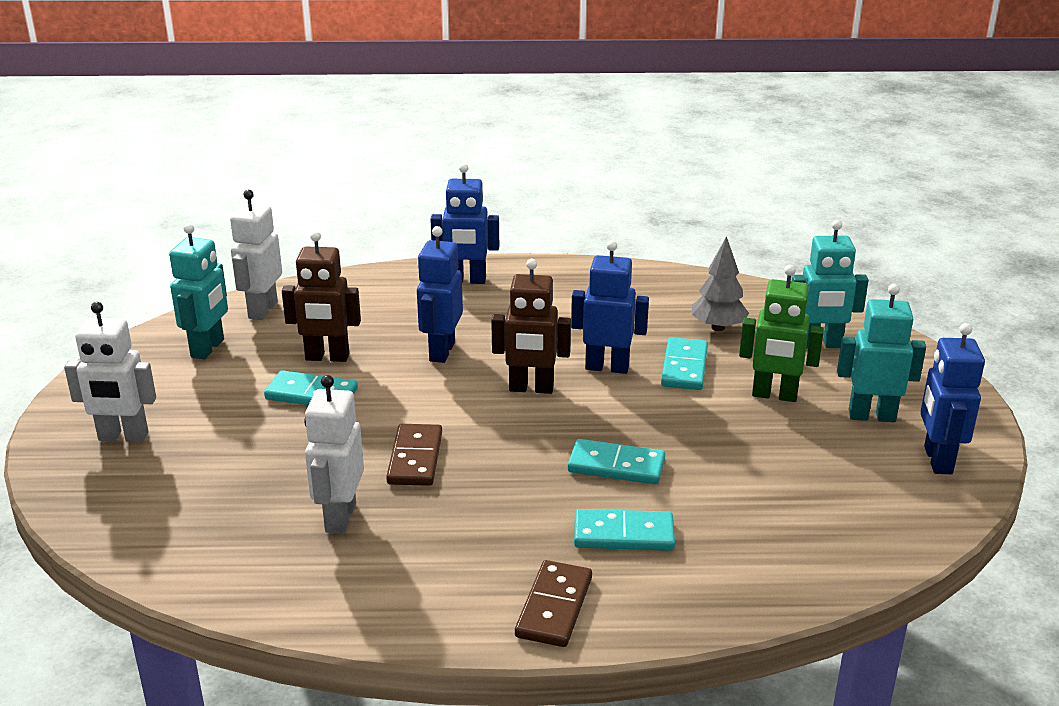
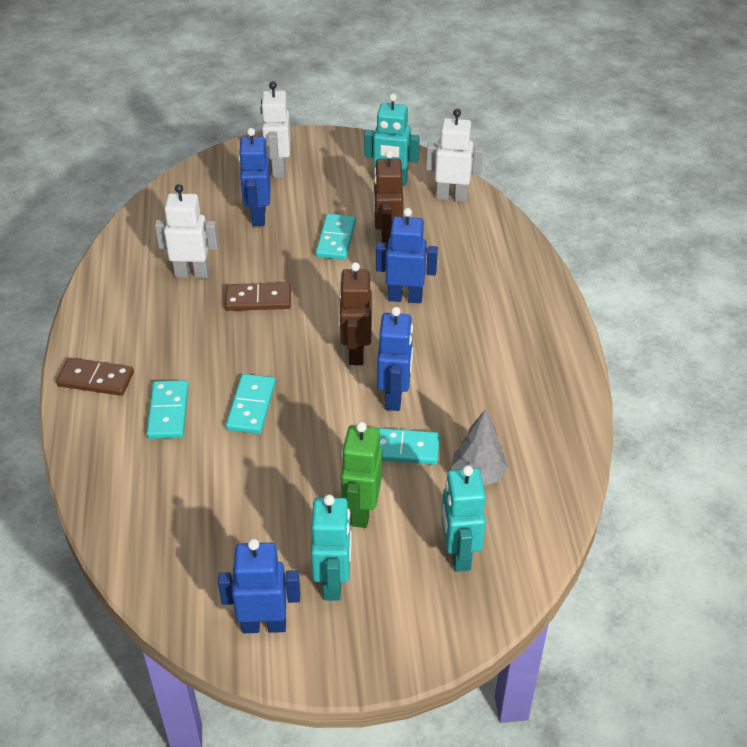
camera: 85 degrees right, 15 degrees up
blue robot [430,163,499,284] -> blue robot moved to [238,128,271,226]

